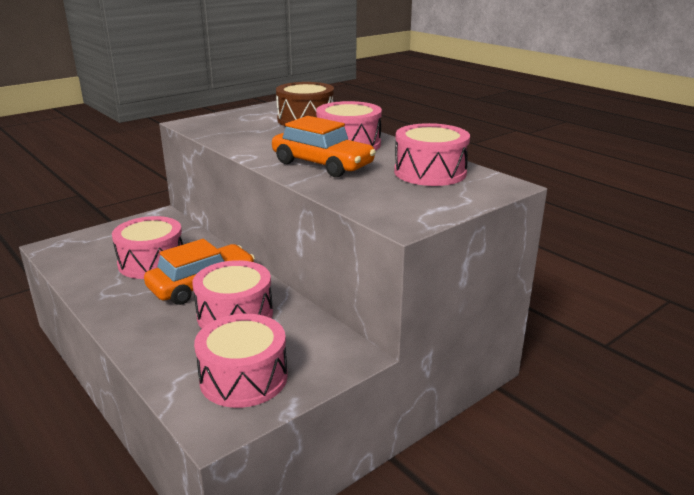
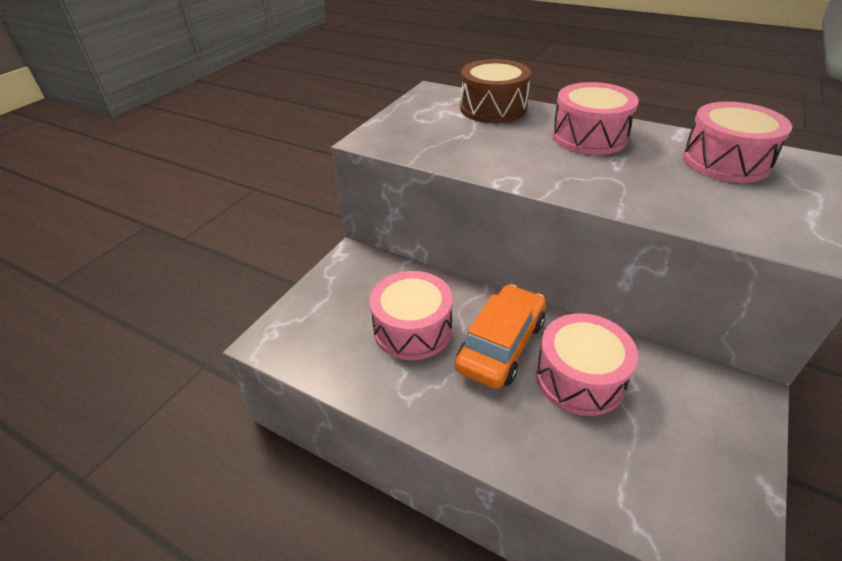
camera: 20 degrees left, 15 degrees up
pink drum [194,314,288,408] -> none
orange car [272,116,376,177] -> none

